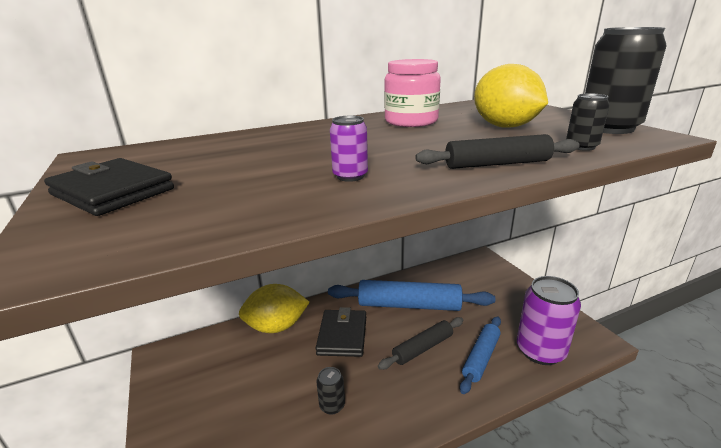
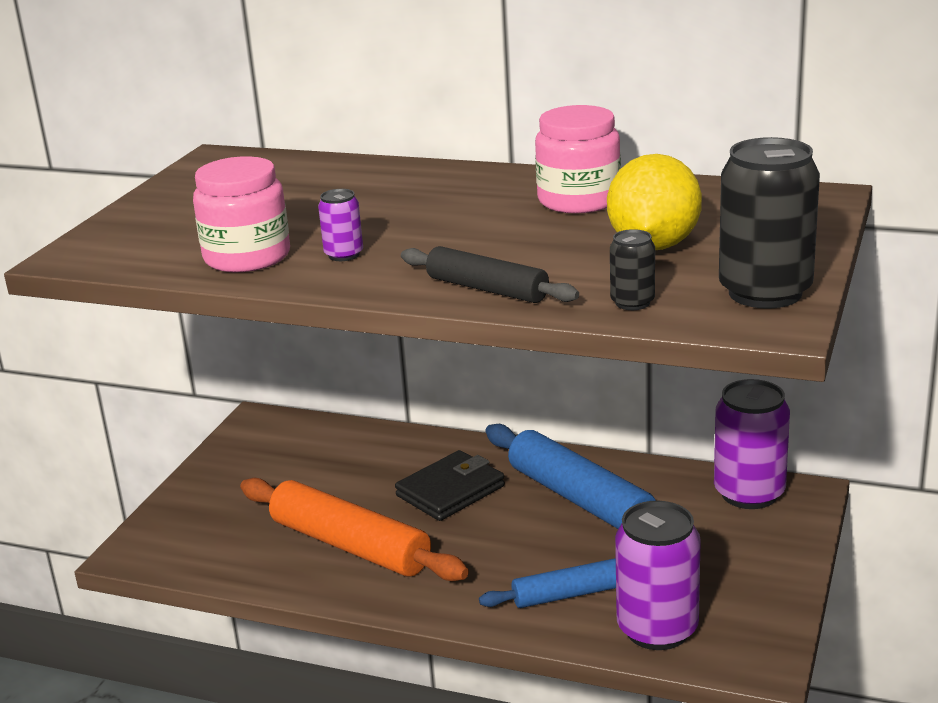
camera: 45 degrees right, 0 degrees up
black wallet [44,158,174,216] -> none
yellow lemon [239,284,310,333] -> none
black can [317,367,345,415] -> orange rolling pin [240,478,469,581]
black rolling pin [378,317,464,370] -> none
none -> pink jar [193,156,290,272]
none -> purple can [714,379,790,509]

